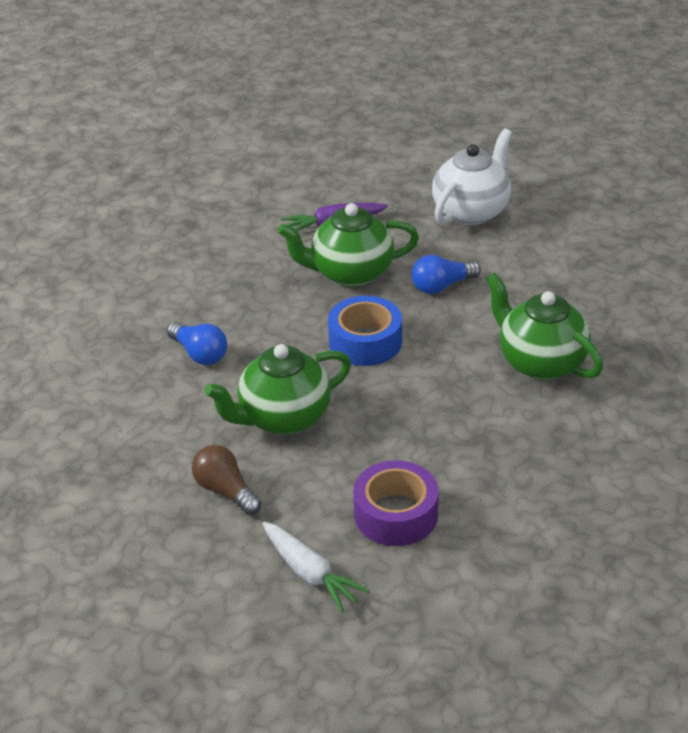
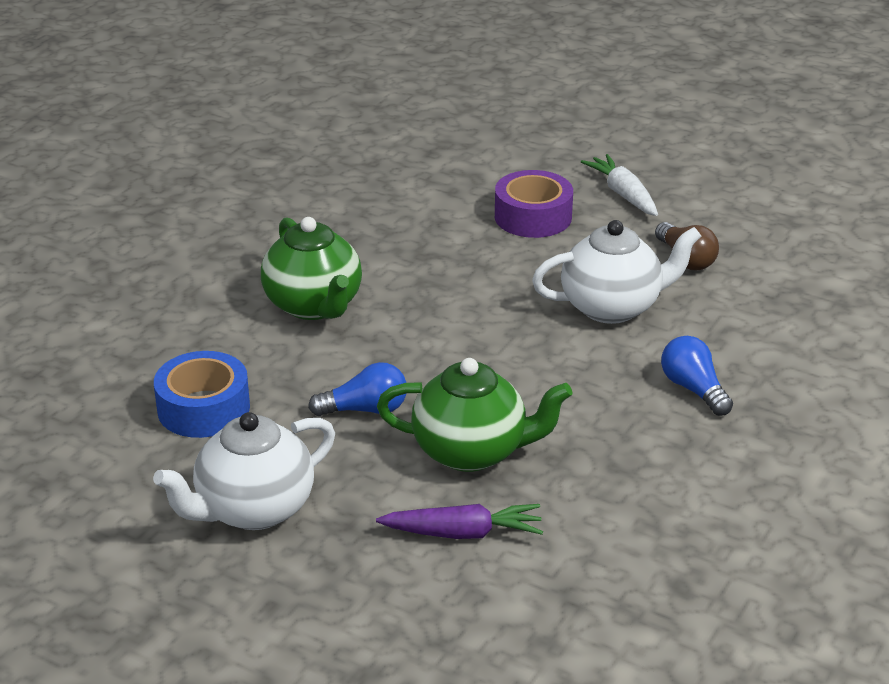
camera: 165 degrees left, 5 degrees down
green teapot [204,344,351,435] -> white teapot [532,220,701,324]
blue tape [328,296,402,366] -> blue tape moved to [154,351,250,438]

